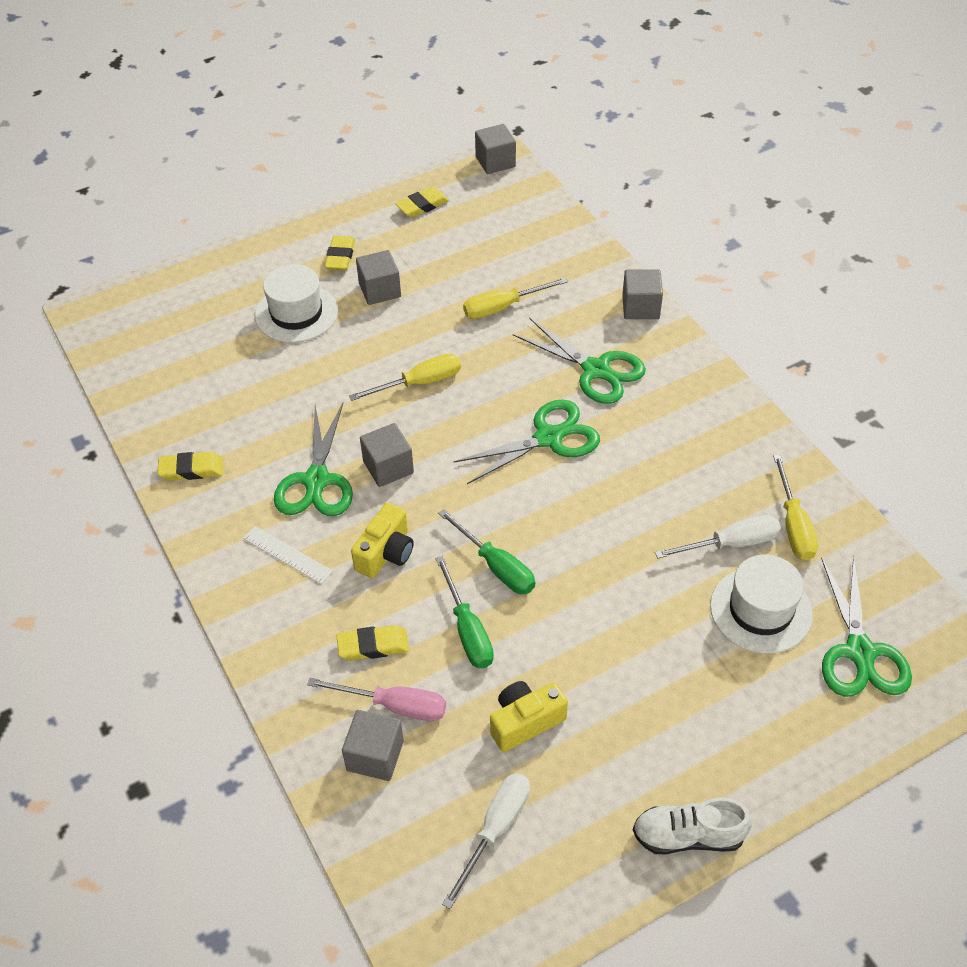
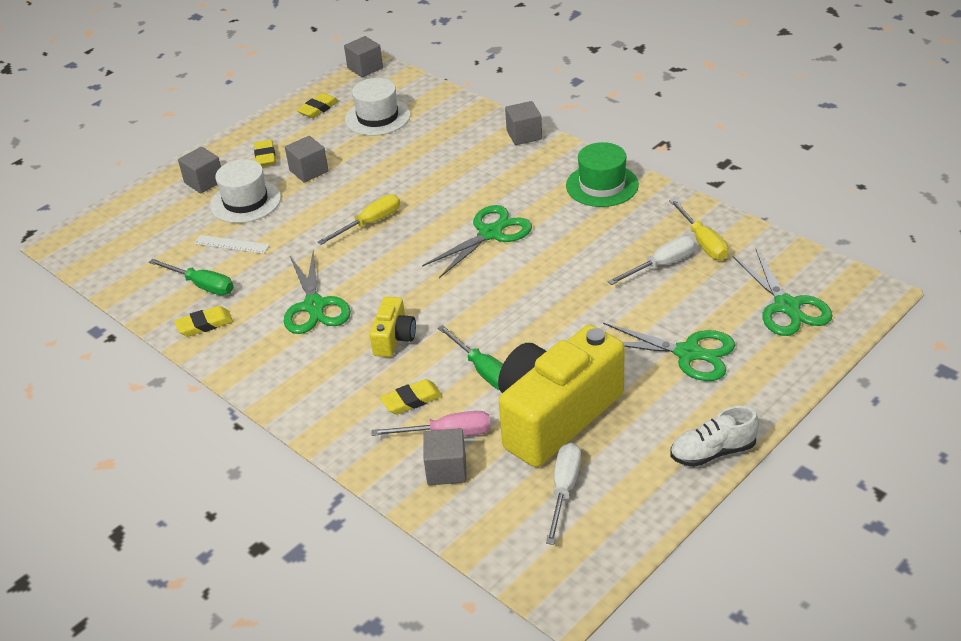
camera: 15 degrees left, 10 degrees down
white ruler [243,526,333,584] -> white ruler moved to [194,235,270,254]
grey cube [360,423,414,487] -> grey cube moved to [178,147,221,193]
green screwdriver [438,509,535,594] -> green screwdriver moved to [149,259,234,295]
yellow screwdriver [463,278,568,319] -> none
yellow camera [490,681,568,752] -> yellow camera [498,325,625,467], size x2.20
green scissors [513,318,646,404] -> green scissors moved to [603,323,735,381]
white hat [710,555,813,654] -> white hat moved to [345,78,411,136]
none -> green hat [566,142,639,207]

